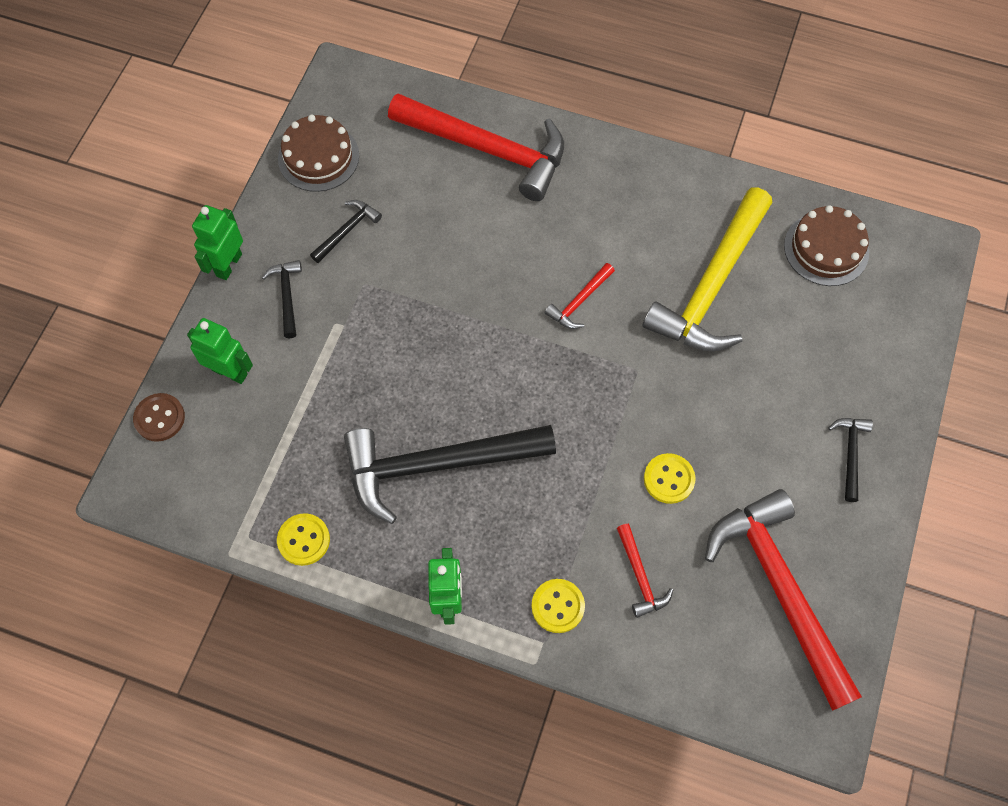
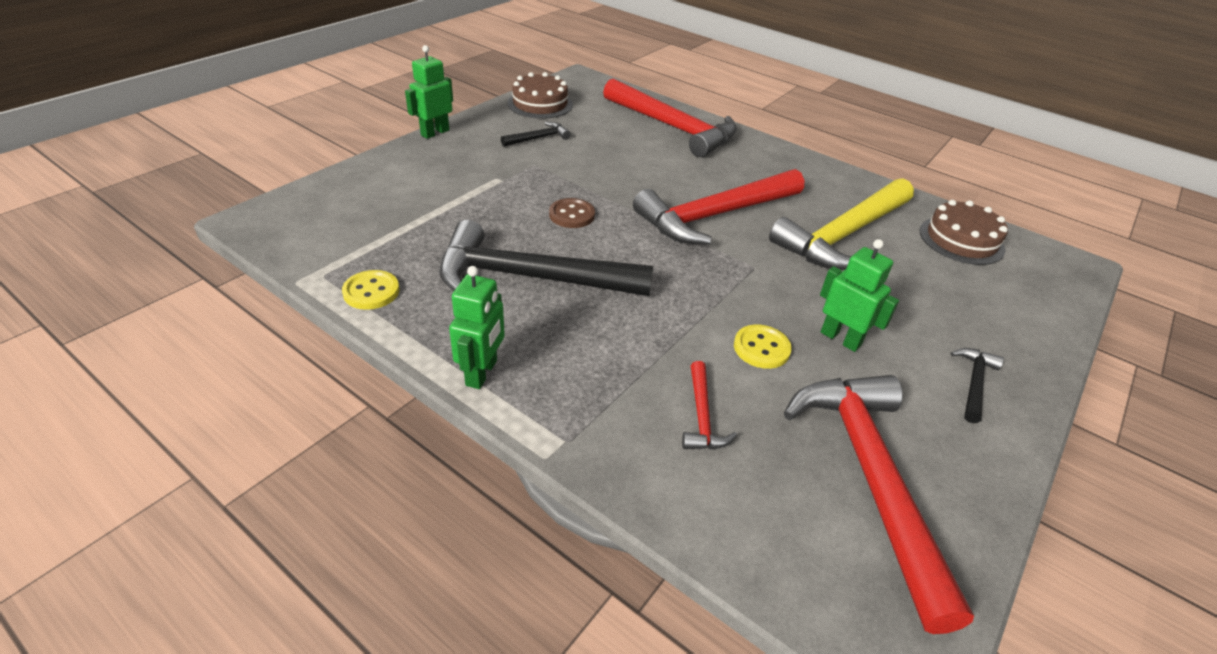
camera: 15 degrees right, 25 degrees down
brown button [133,393,185,442] -> brown button moved to [549,198,595,228]
green robot [187,318,253,384] -> green robot moved to [820,239,899,352]
black hammer [262,260,302,338] -> none
yellow button [531,579,585,633] -> none
red hammer [545,263,615,329] -> red hammer [633,169,804,245], size x2.32

